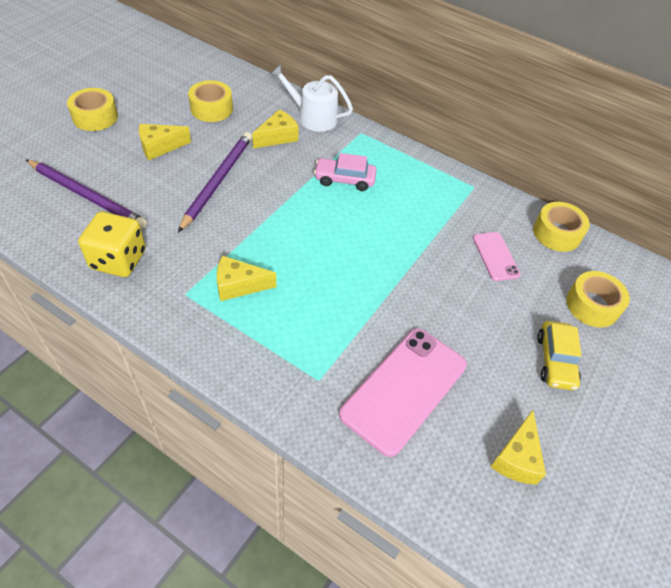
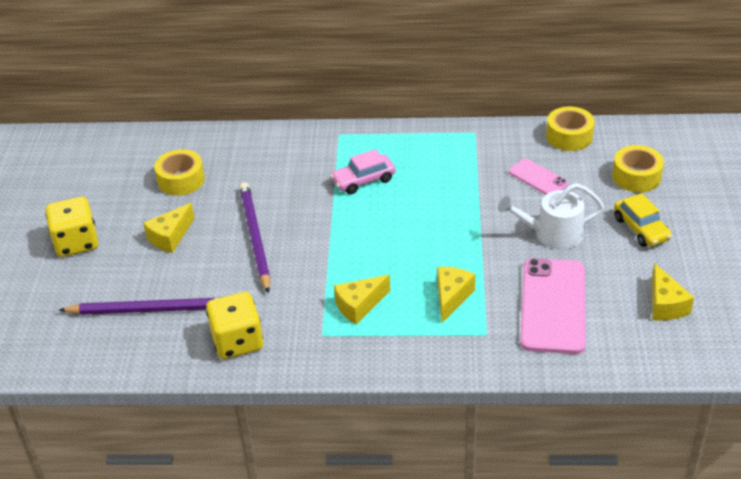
camera: 25 degrees left, 10 degrees down
yellow tape [67,88,118,131] -> yellow dice [45,197,98,257]
yellow cheese [252,109,299,149] -> yellow cheese moved to [438,267,475,323]
white watering can [270,64,353,132] -> white watering can moved to [498,183,604,249]

